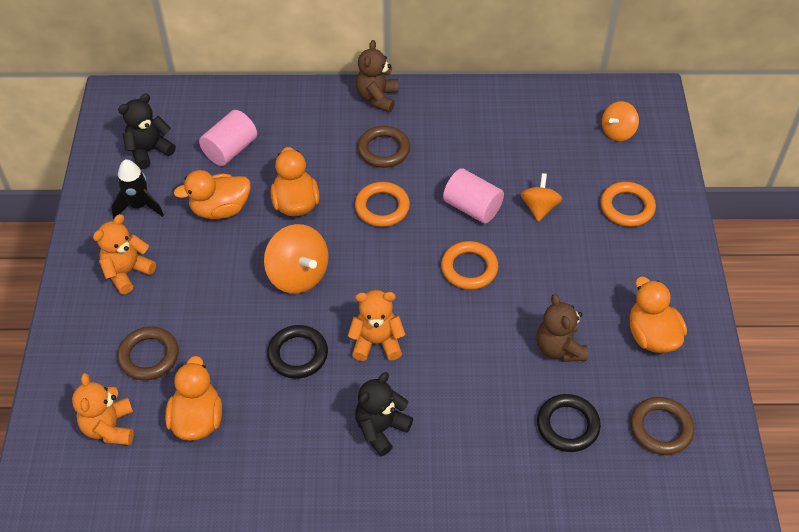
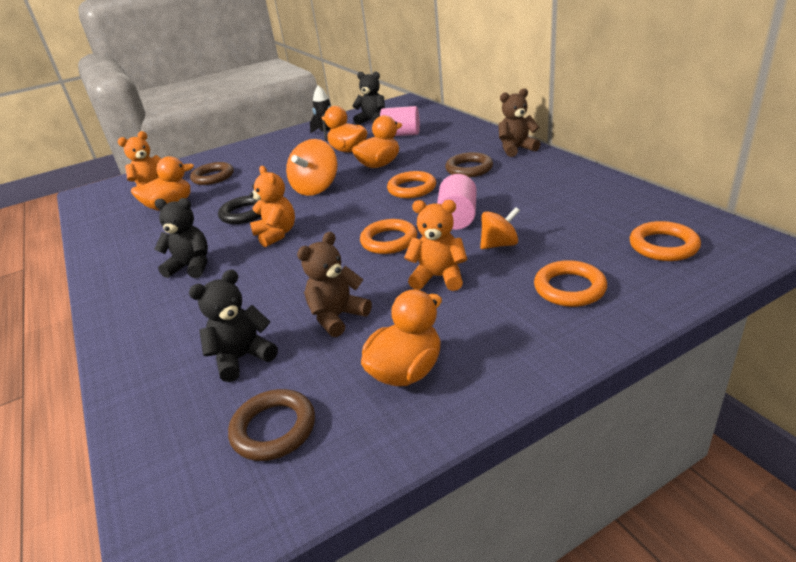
camera: 65 degrees right, 20 degrees down
orange teddy bear [93,214,156,294] -> orange teddy bear moved to [404,200,467,291]
black ring [537,394,601,452] -> black teddy bear [189,270,278,382]
orange spinning top [602,101,639,141] -> orange ring [630,221,701,261]

